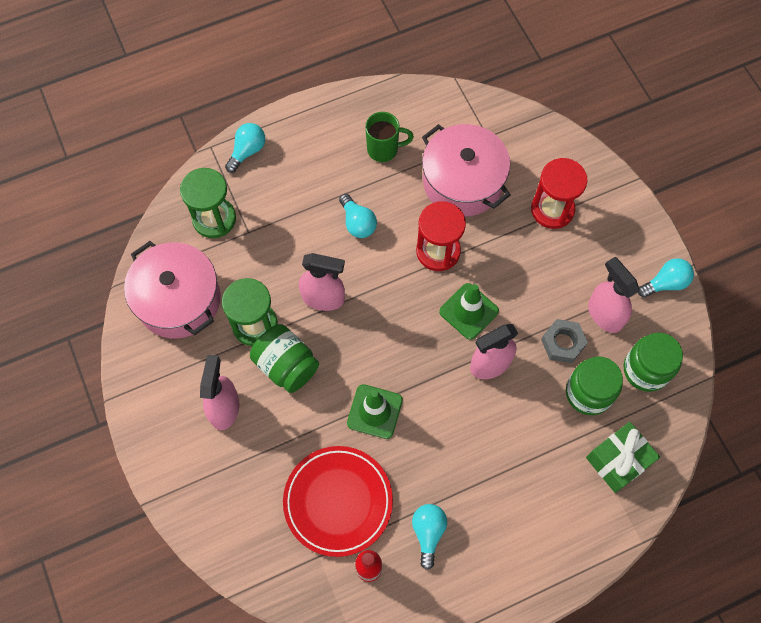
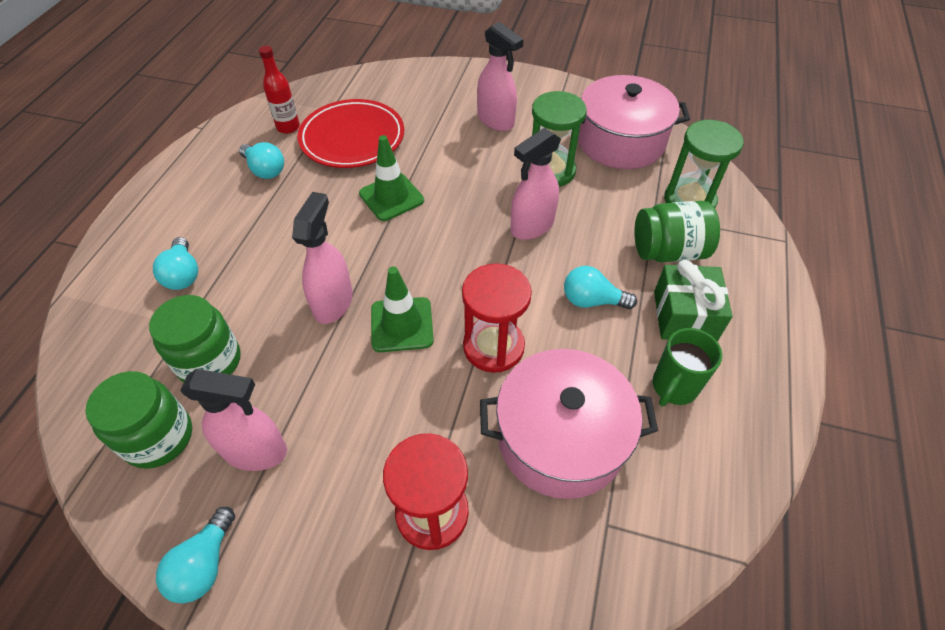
camera: 130 degrees right, 15 degrees down
turquoise light bulb [225,123,265,173] -> turquoise light bulb moved to [153,237,198,290]
green jar [250,324,319,393] -> green jar moved to [634,201,720,262]
grey nut [541,319,588,363] -> none
green gift [586,422,660,493] -> green gift moved to [654,260,733,342]

